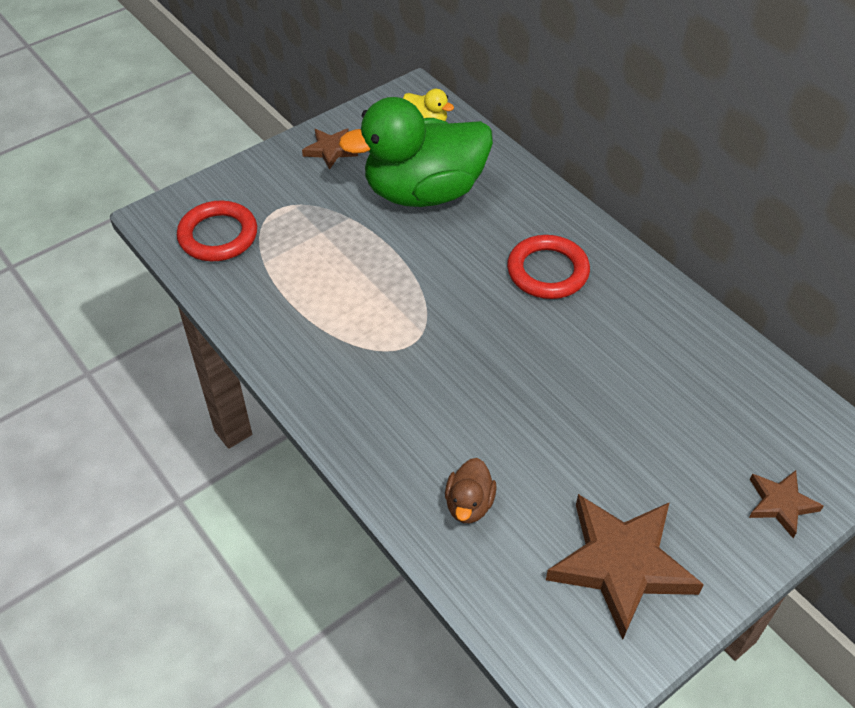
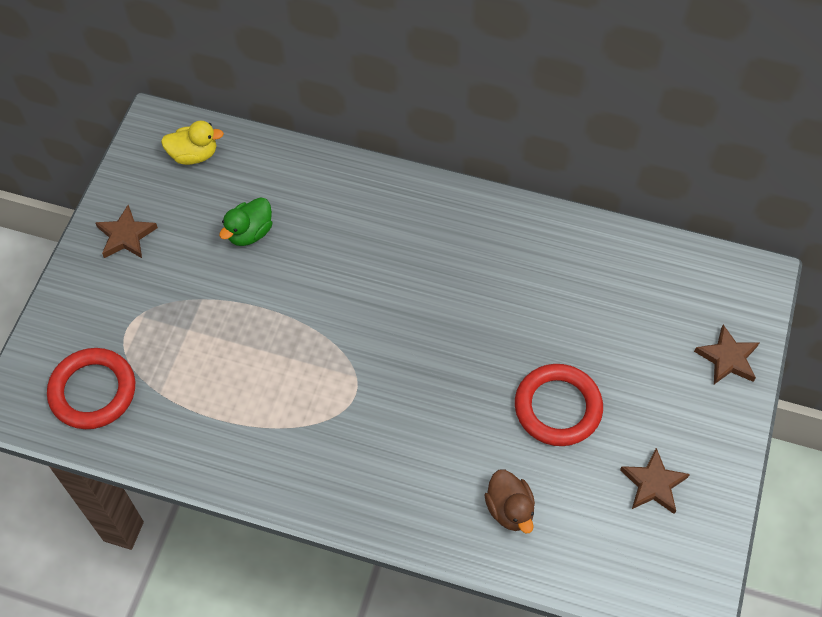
camera: 35 degrees left, 10 degrees up
green duck [339,97,493,207] -> green duck [219,197,272,246], size x0.41
red ring [507,235,590,299] -> red ring moved to [515,364,603,446]
brown star [546,494,704,640] -> brown star [620,448,690,514], size x0.51

